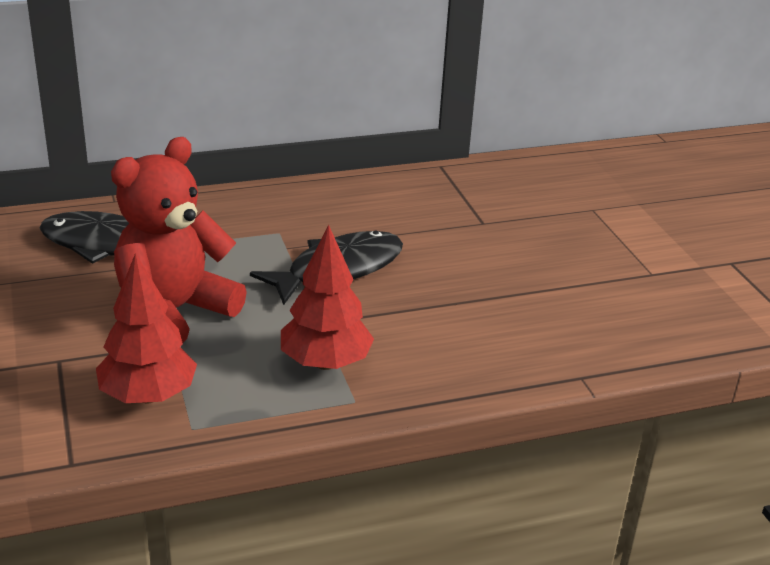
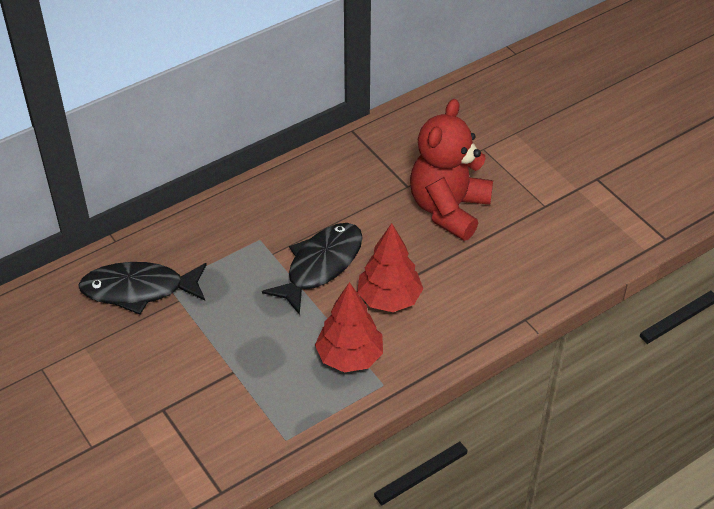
camera: 15 degrees left, 15 degrees up
red tree [96,253,197,404] -> red tree moved to [357,223,423,312]
red teddy bear [111,137,247,343] -> red teddy bear moved to [410,99,493,241]

